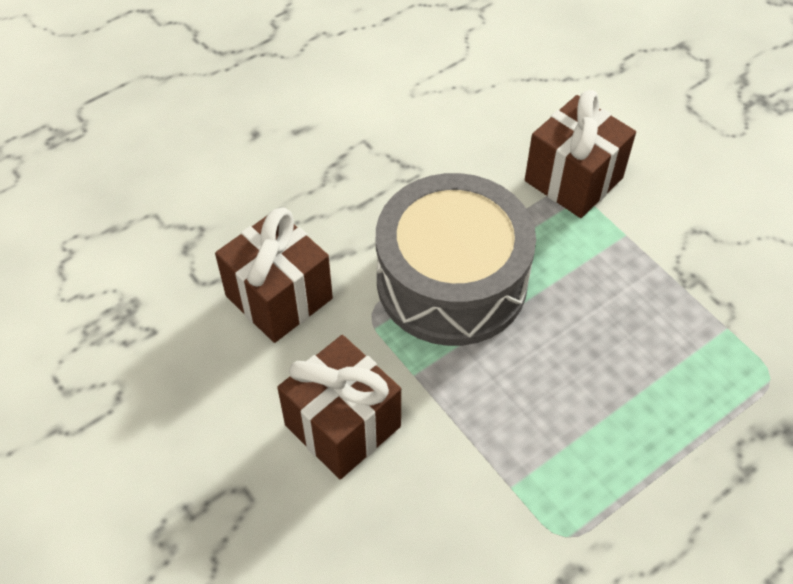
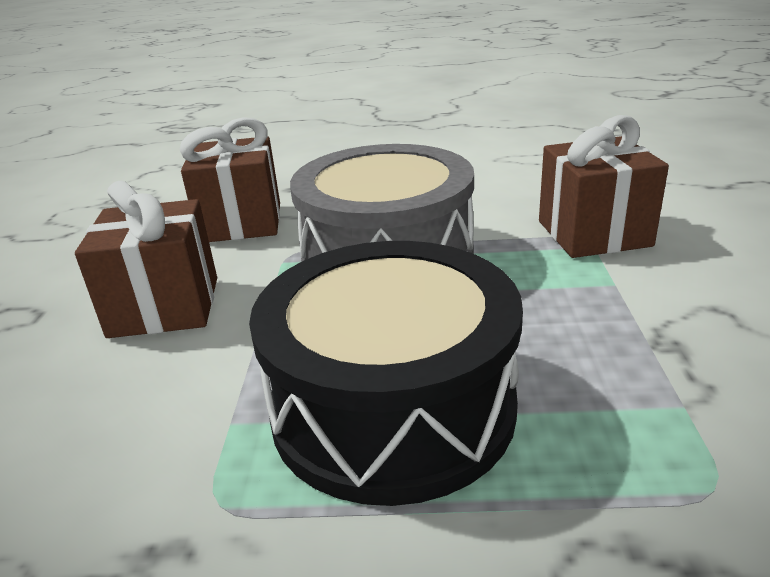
camera: 40 degrees right, 25 degrees down
none -> black drum [249,241,523,506]

